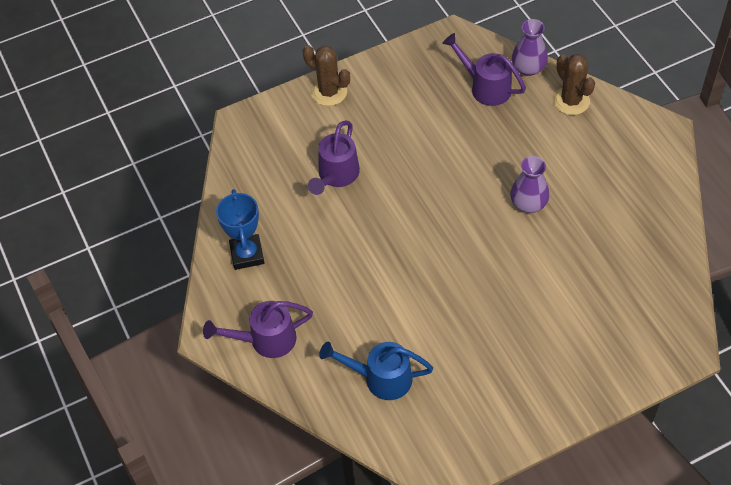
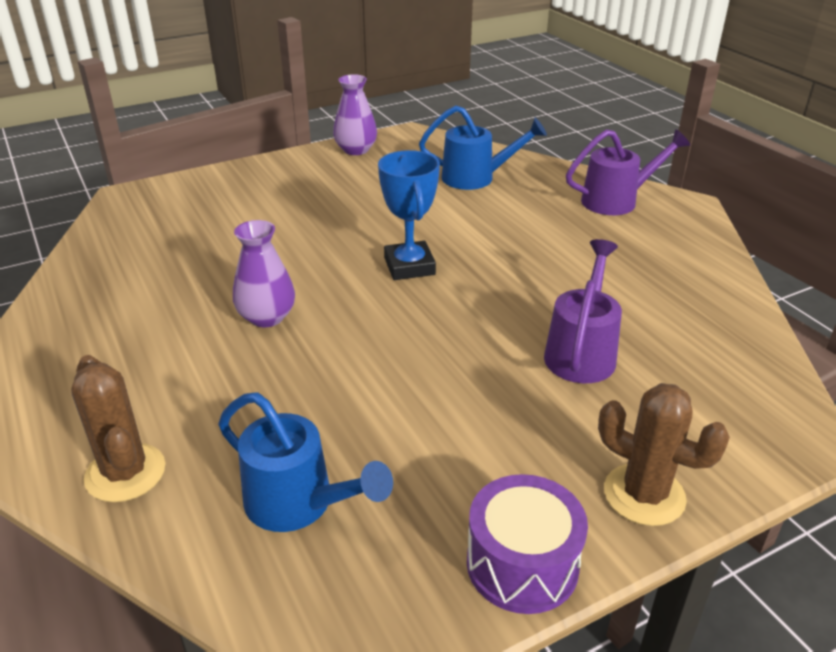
camera: 175 degrees right, 20 degrees down
blue trophy [216,189,264,270] -> blue trophy moved to [378,150,440,280]
purple watering can [442,33,526,106] -> blue watering can [218,392,393,532]
purple vase [512,19,548,76] -> purple vase moved to [333,74,377,155]
none -> purple drum [467,474,588,614]

